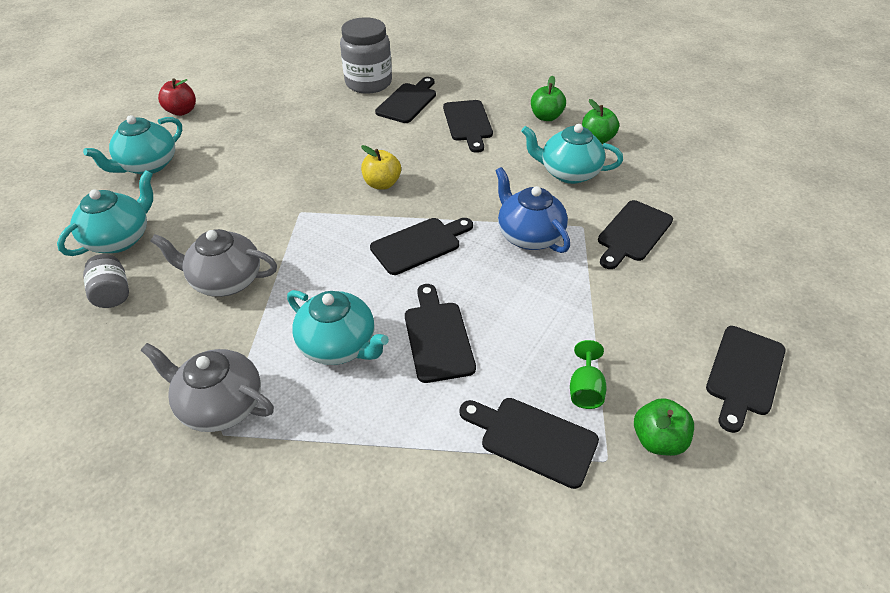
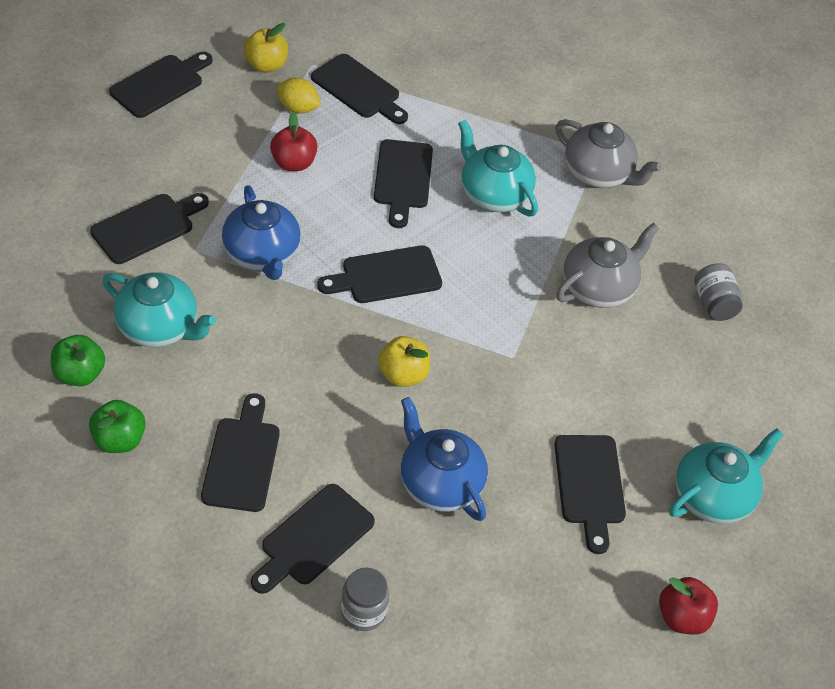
camera: 170 degrees left, 5 degrees up
turquoise teapot [57,170,153,256] -> none
grey teapot [151,229,277,297] -> grey teapot turned 60 degrees counterclockwise [556,223,659,308]
grey jar [340,17,392,94] -> grey jar [341,568,389,631], size x0.54
green goblet [570,340,606,409] -> yellow lemon [277,78,321,113]
green apple [634,398,694,456] -> yellow apple [244,23,288,72]
none -> red apple [270,112,318,171]
none -> blue teapot [401,397,488,521]
none -> black cutting board [554,435,626,554]

